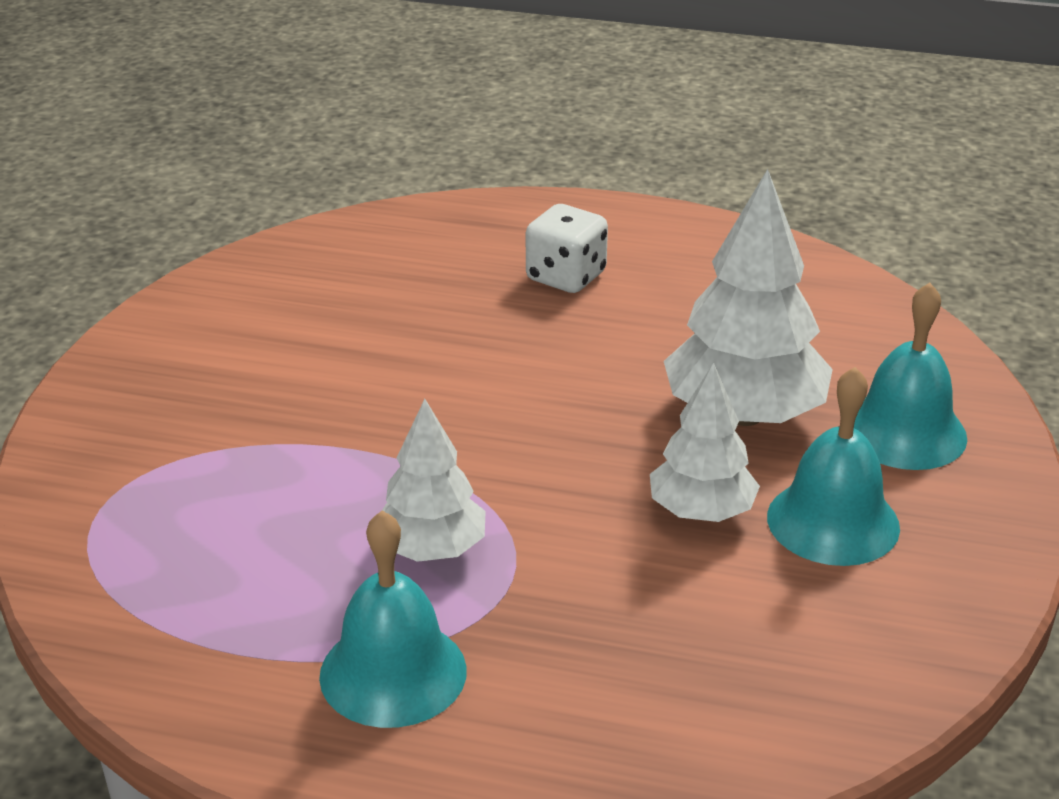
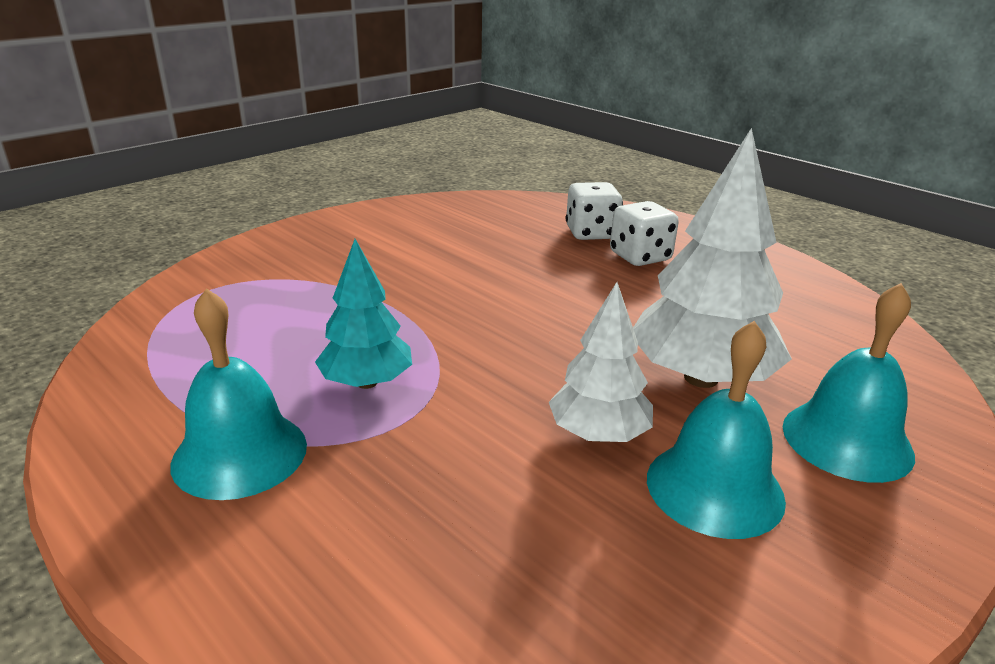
camera: 30 degrees right, 5 degrees down
white tree [382,399,486,562] -> turquoise tree [315,239,412,389]
none -> white dice [566,182,623,240]

